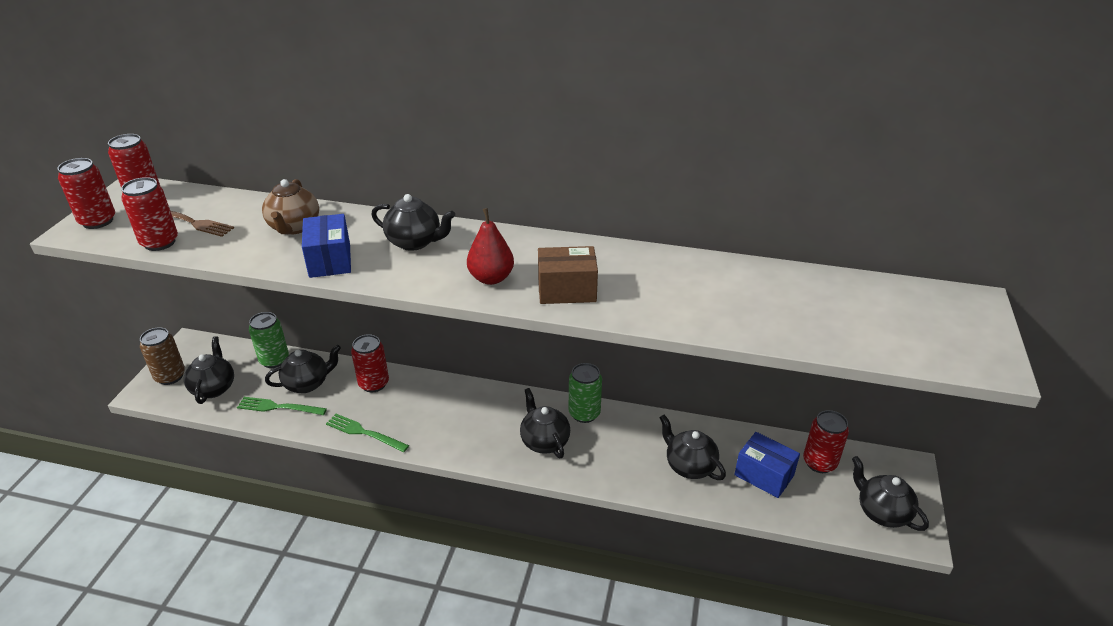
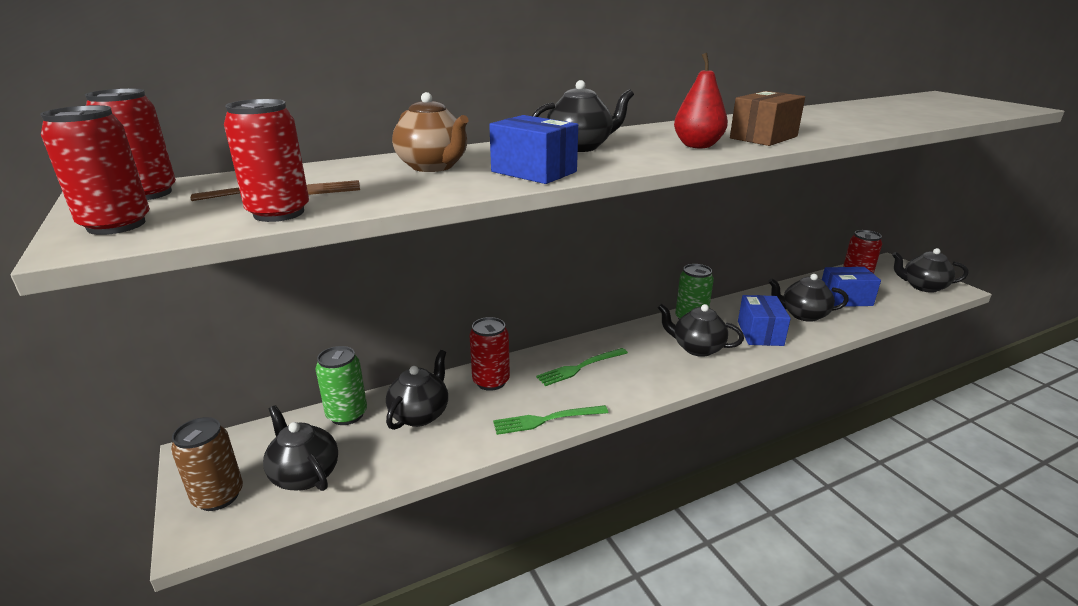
camera: 40 degrees left, 10 degrees down
green fork [237,397,327,415] -> green fork moved to [536,348,628,386]
none -> blue box [738,295,791,346]

